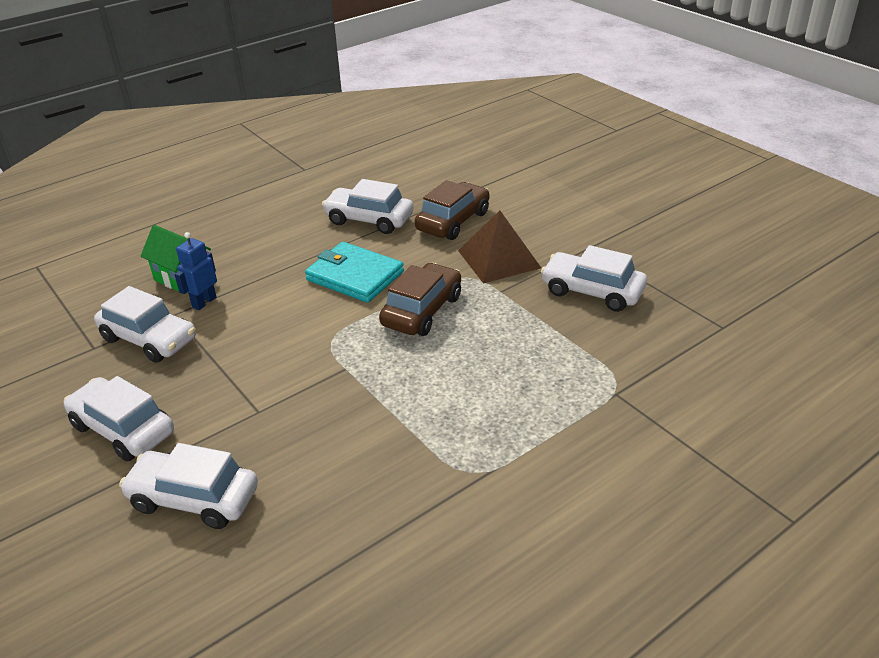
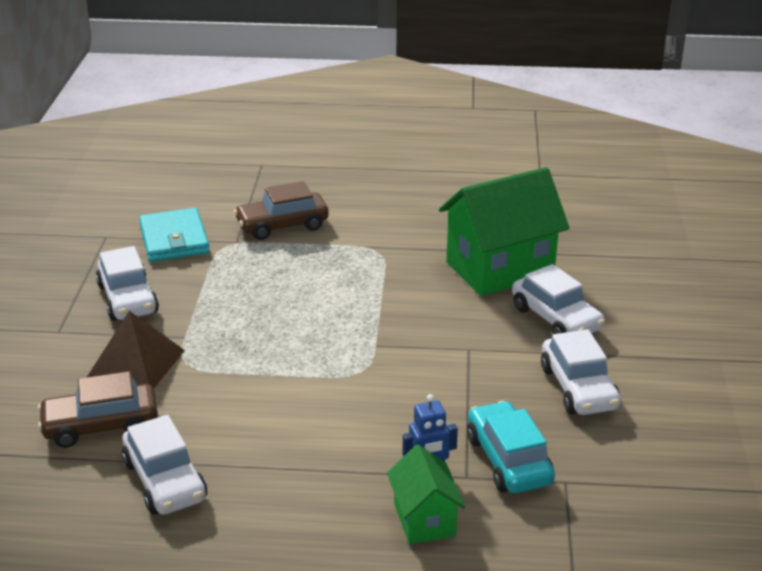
camera: 140 degrees left, 5 degrees down
white car [94,286,196,363] -> turquoise car [467,401,555,493]
turquoise wallet [305,242,404,303] -> turquoise wallet moved to [139,208,210,262]
brown car [379,263,461,336] -> brown car moved to [234,181,329,240]
none -> green house [439,167,569,296]

